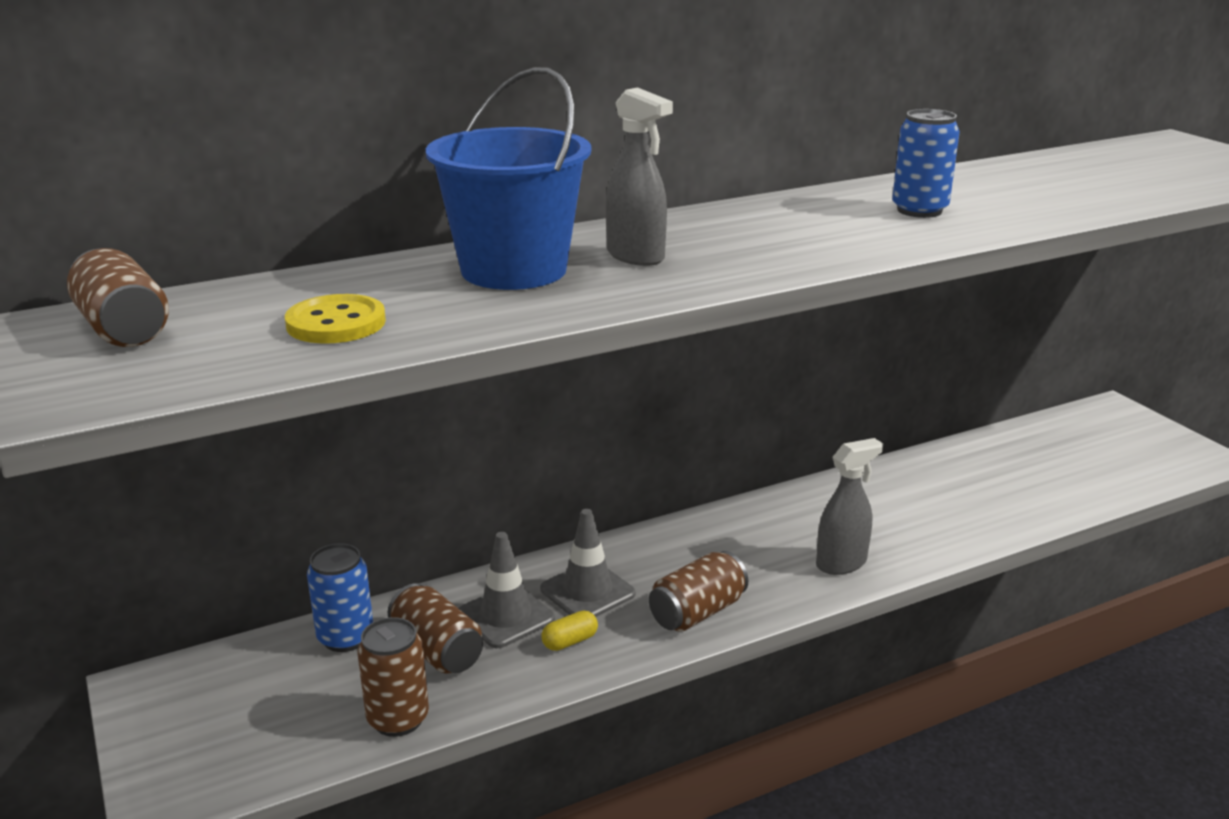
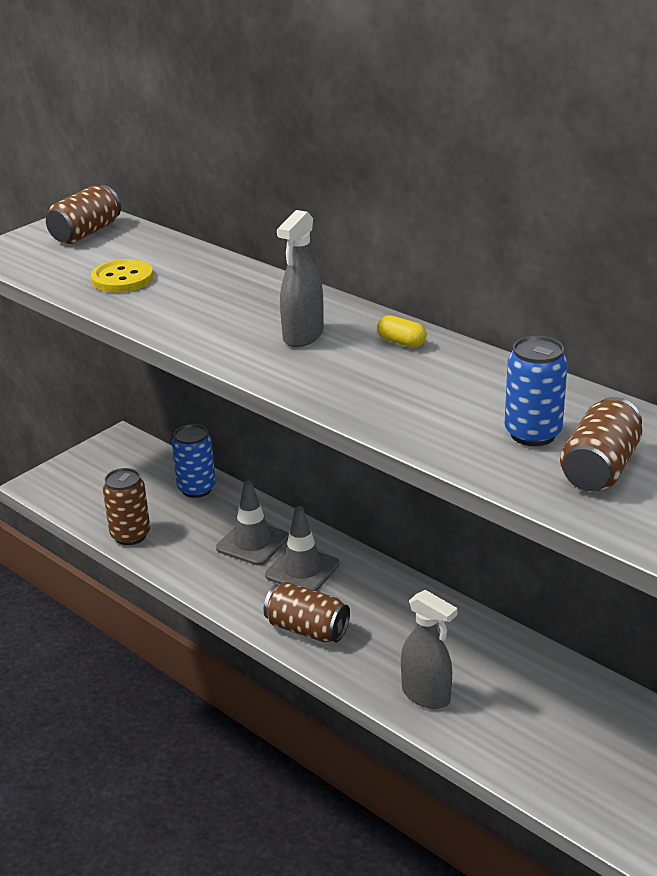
camera: 70 degrees right, 5 degrees up
brown can [388,584,483,673] -> brown can moved to [560,397,642,491]
blue bucket [426,67,591,290] -> none
yellow capsule [541,610,598,651] -> yellow capsule moved to [377,315,427,348]

